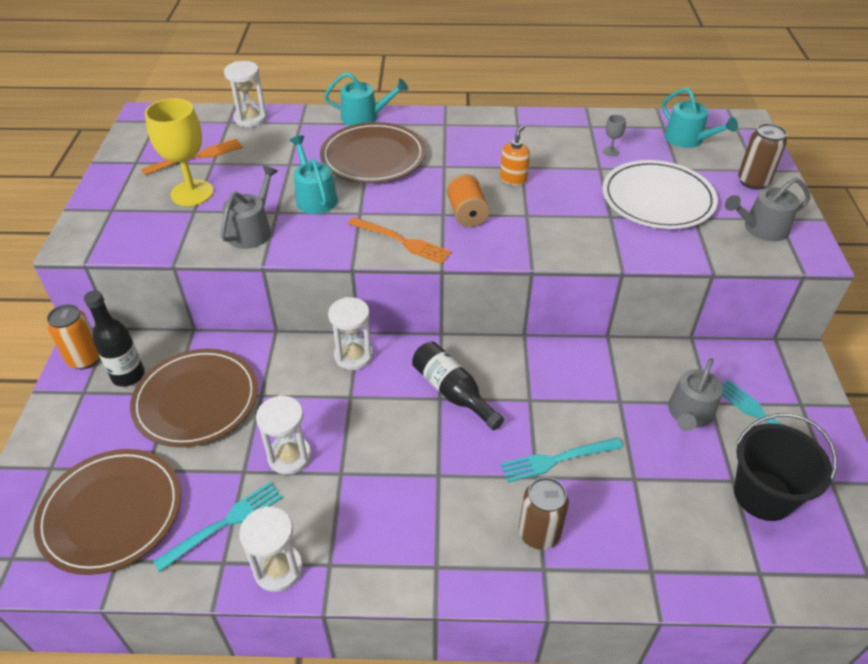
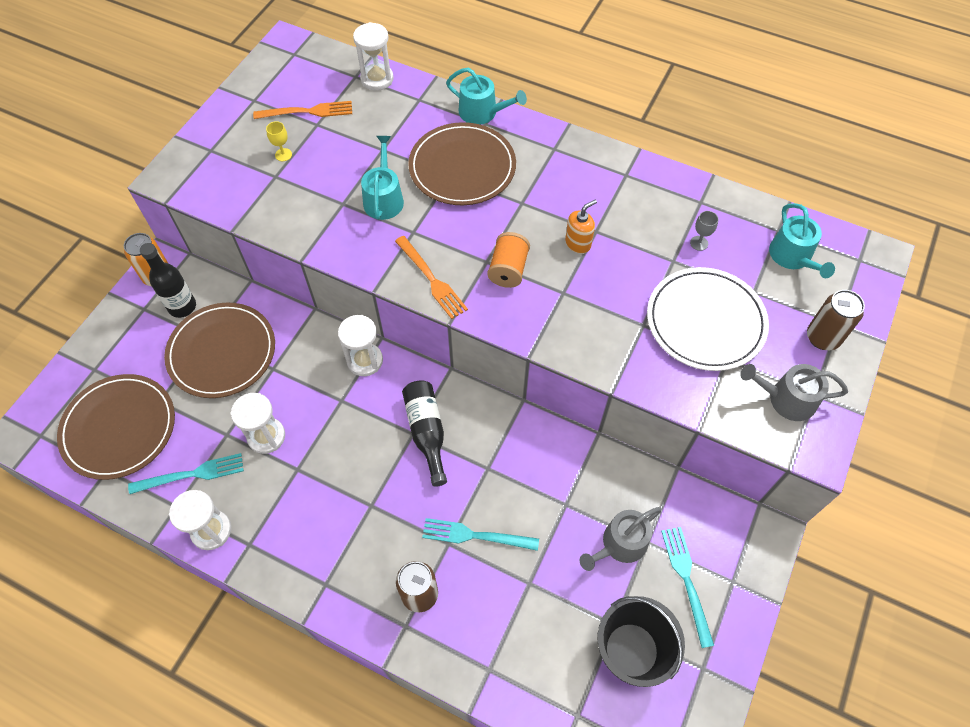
camera: 25 degrees right, 15 degrees up
yellow goblet [145,98,214,206] -> yellow goblet [266,121,292,161], size x0.42
grey watering can [221,166,278,249] -> none

